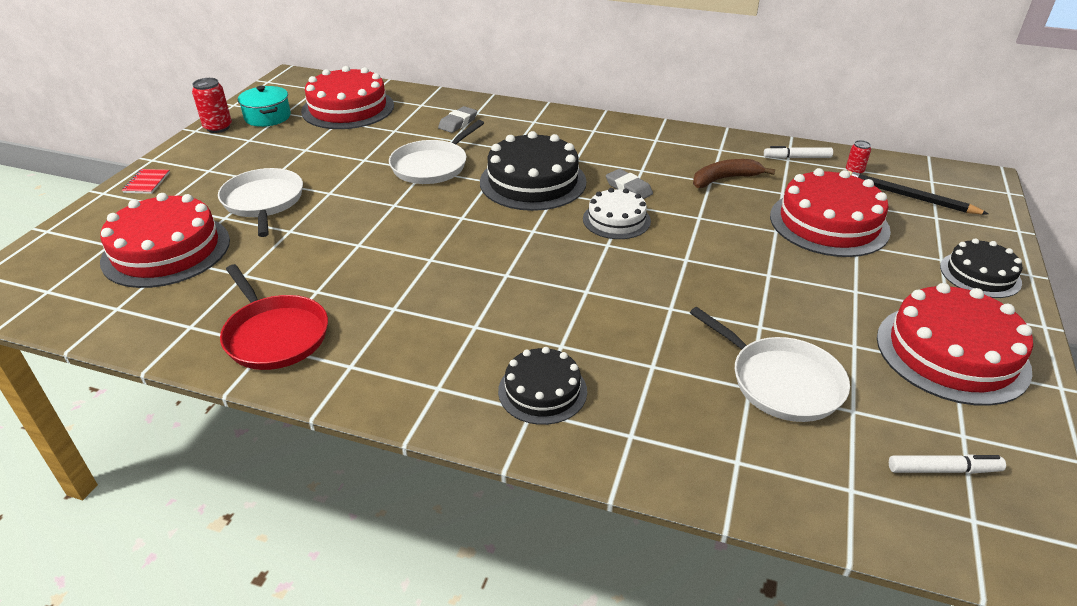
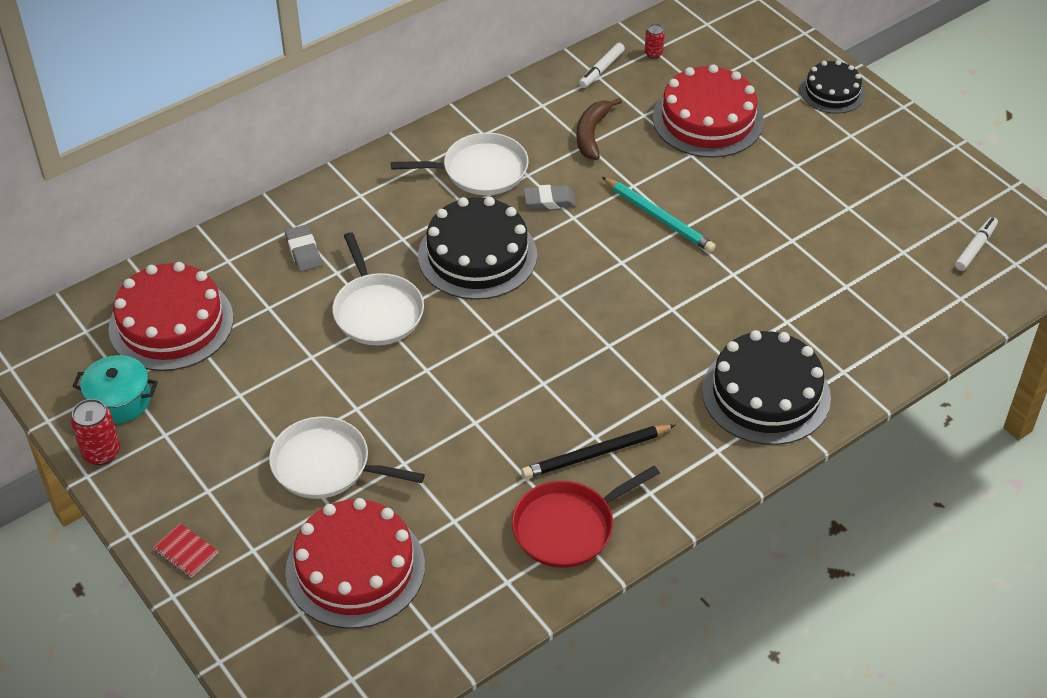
camera: 55 degrees left, 10 degrees up
red pan [220,264,328,370] -> red pan turned 150 degrees clockwise [512,466,660,568]
black cake [498,347,587,425] -> black cake [702,330,831,445], size x1.69
white cake [583,188,651,239] -> none
white pan [690,307,850,422] -> white pan moved to [391,133,529,195]
black pencil [847,170,989,214] -> black pencil moved to [521,425,675,479]
red cake [877,283,1033,406] -> none
none -> turquoise pencil [602,177,716,253]

